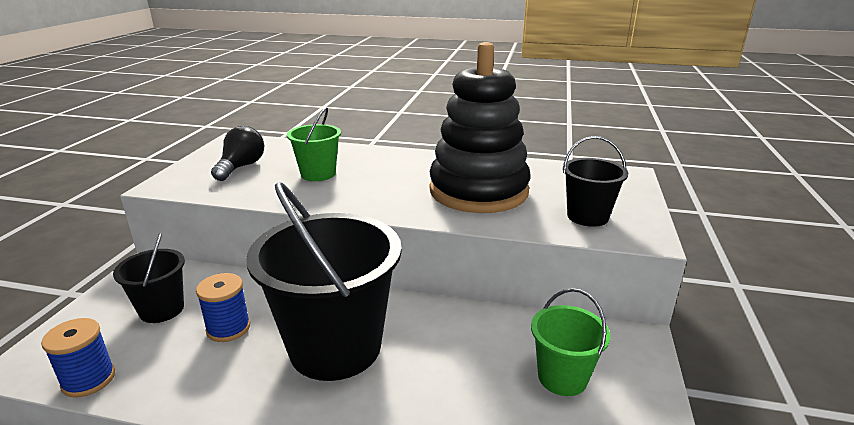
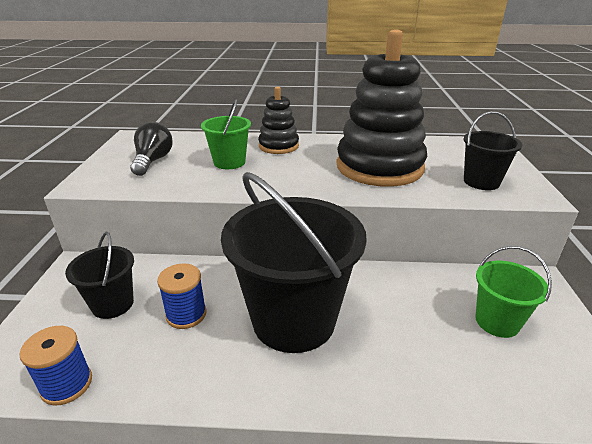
camera: 10 degrees left, 5 degrees up
none -> black stacking toy [258,87,299,154]

